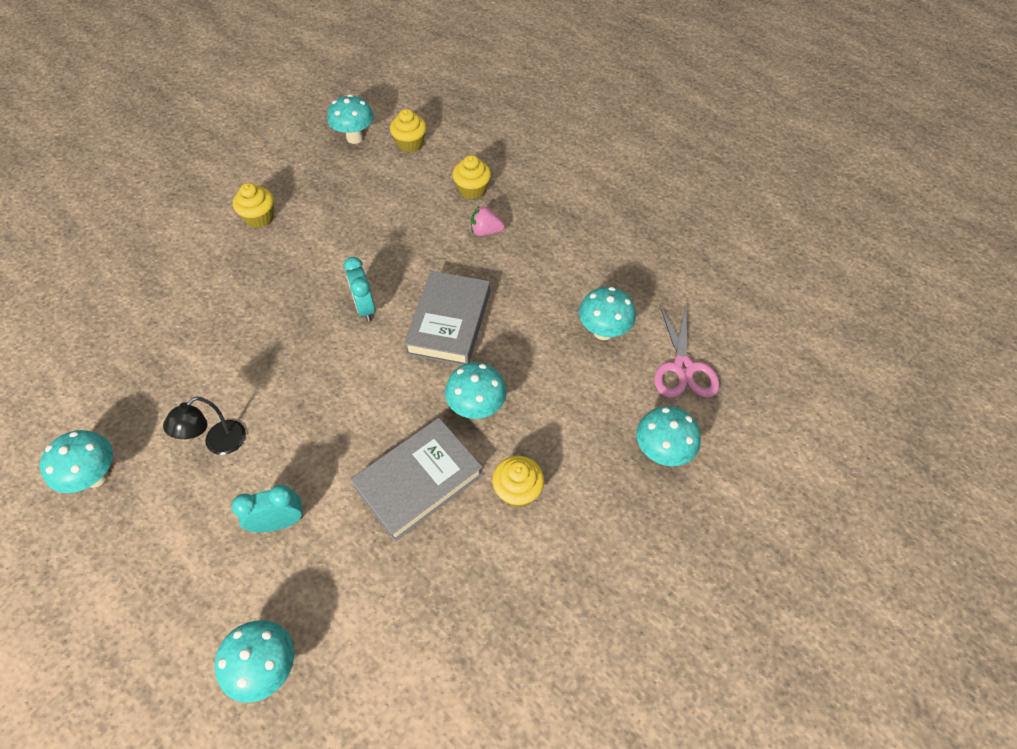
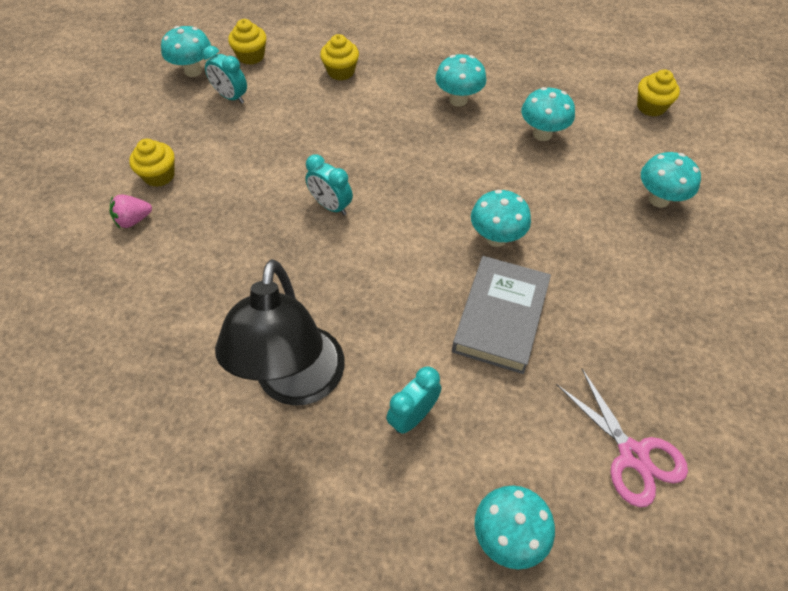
camera: 30 degrees left, 0 degrees up
turquoise mushroom [40,430,113,493] -> turquoise mushroom moved to [435,54,487,107]
black lamp [163,396,246,455] -> black lamp [215,259,345,406], size x2.10
grey book [404,271,490,365] -> none
pink strawberry [471,205,505,236] -> pink strawberry moved to [110,194,152,228]
yellow cupcake [492,456,544,507] -> yellow cupcake moved to [637,69,680,117]
pink scissors [654,304,720,398] -> pink scissors moved to [557,369,688,507]
none -> turquoise clock [203,46,247,104]

